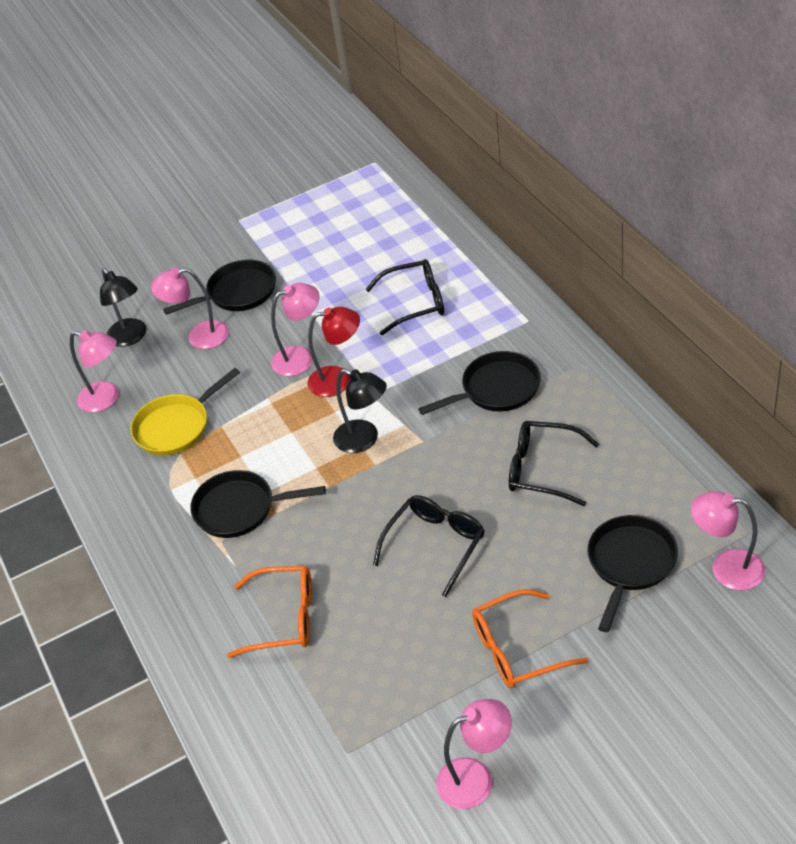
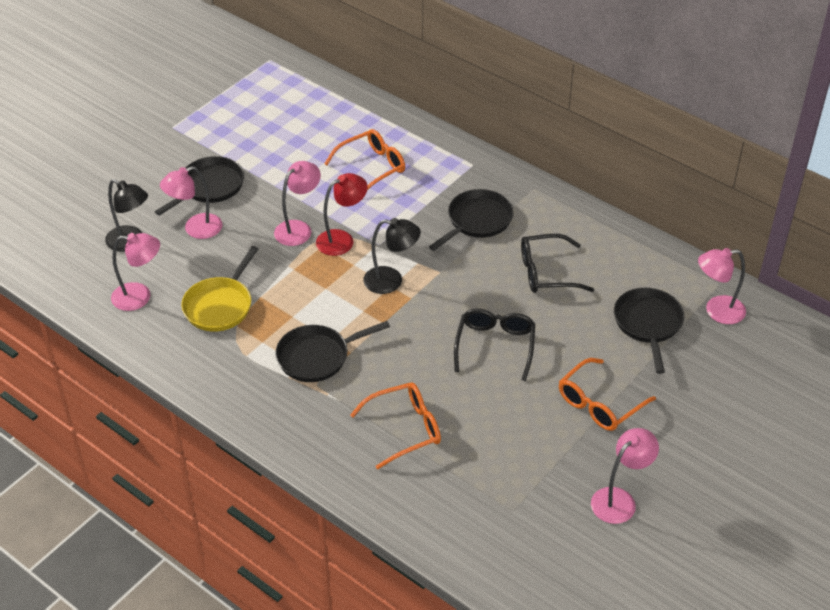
camera: 30 degrees left, 0 degrees up
black glasses [366,259,444,335] -> orange glasses [324,129,405,190]

